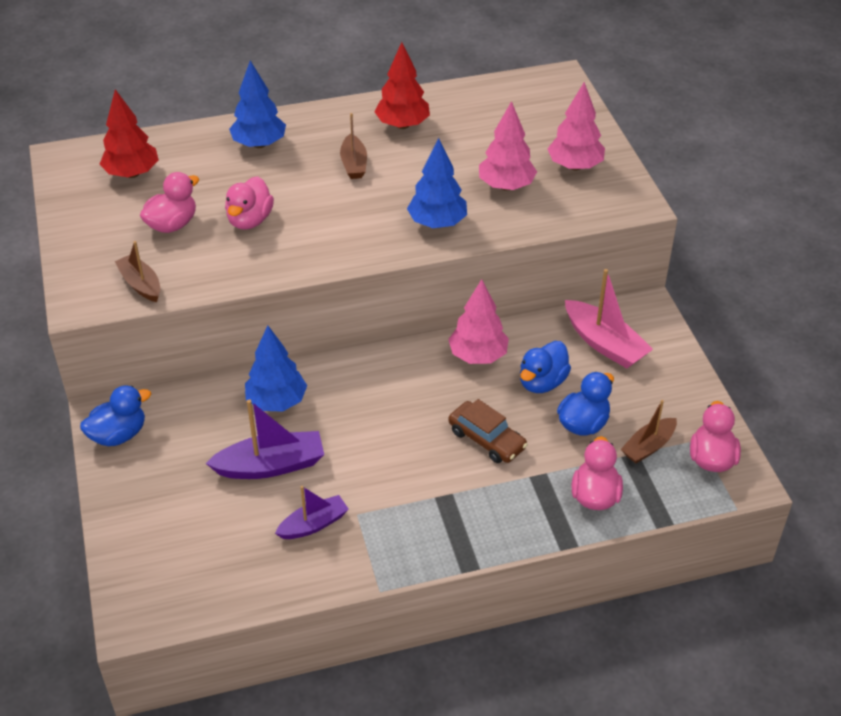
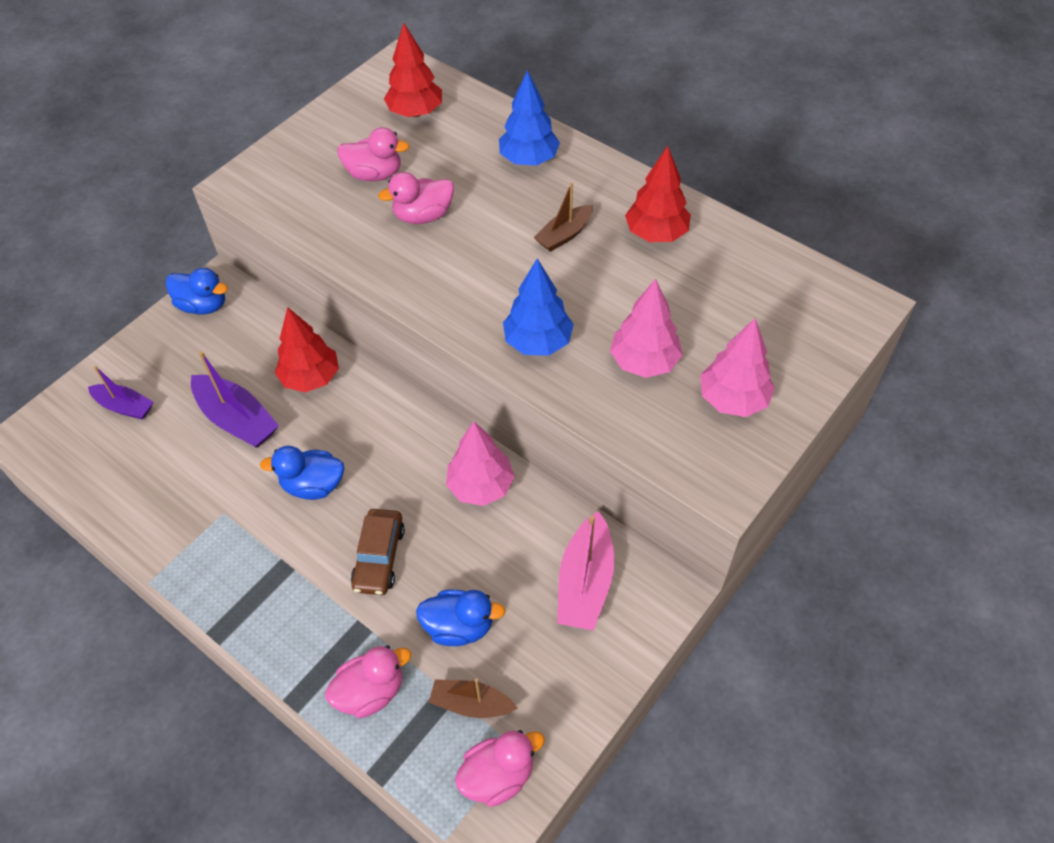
camera: 55 degrees right, 10 degrees up
brown boat [115,241,160,302] -> none
blue tree [245,325,307,412] -> red tree [275,307,339,392]
purple boat [275,486,349,539] -> purple boat moved to [88,366,154,420]
blue duck [520,341,571,393] -> blue duck moved to [260,446,344,500]

